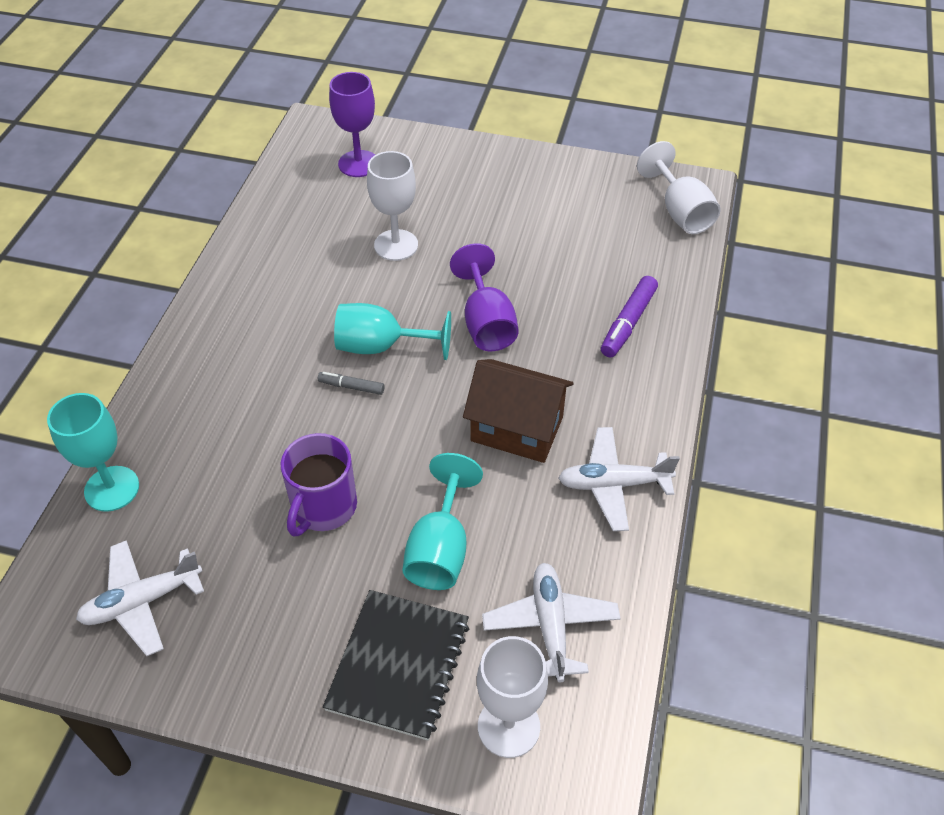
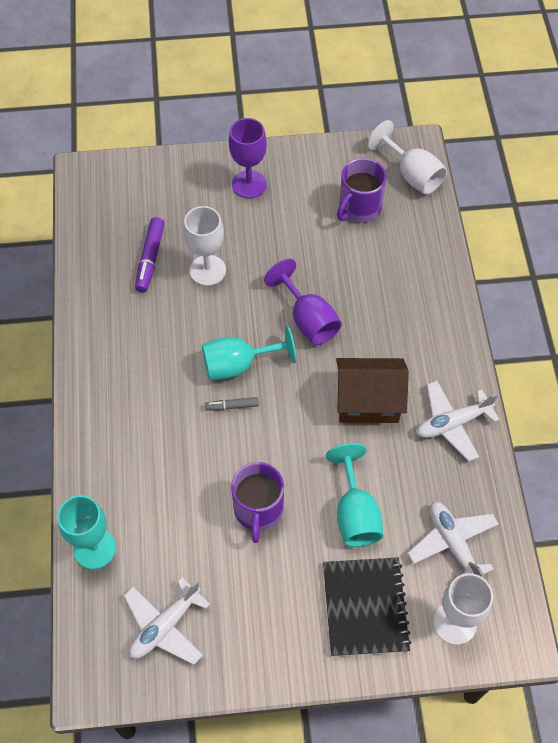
camera: 20 degrees left, 10 degrees up
purple goblet [329,72,375,177] -> purple goblet moved to [229,118,267,198]
purple marker [601,276,658,357] -> purple marker moved to [135,217,165,292]
none -> purple mug [337,158,386,223]

